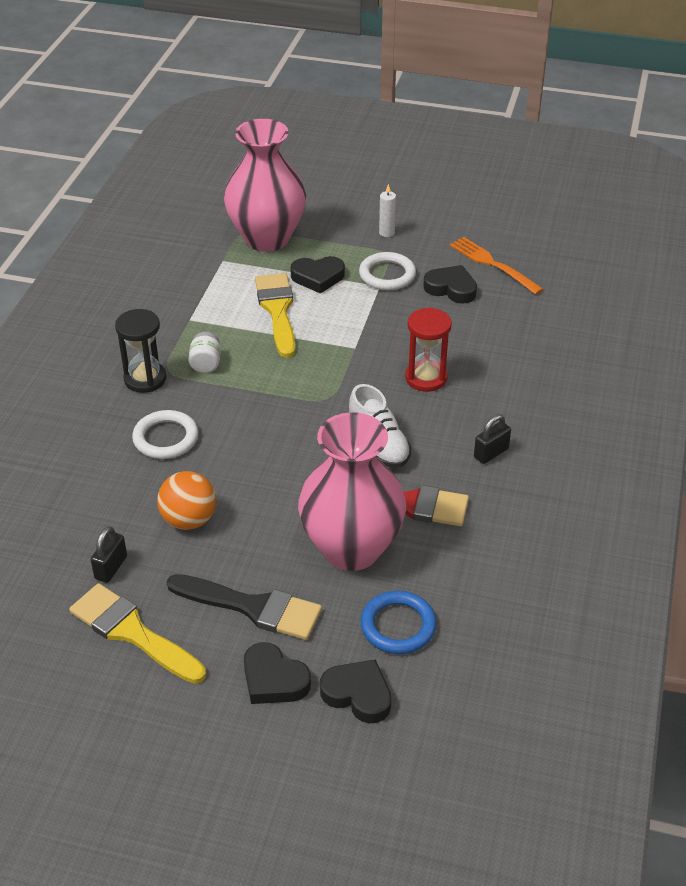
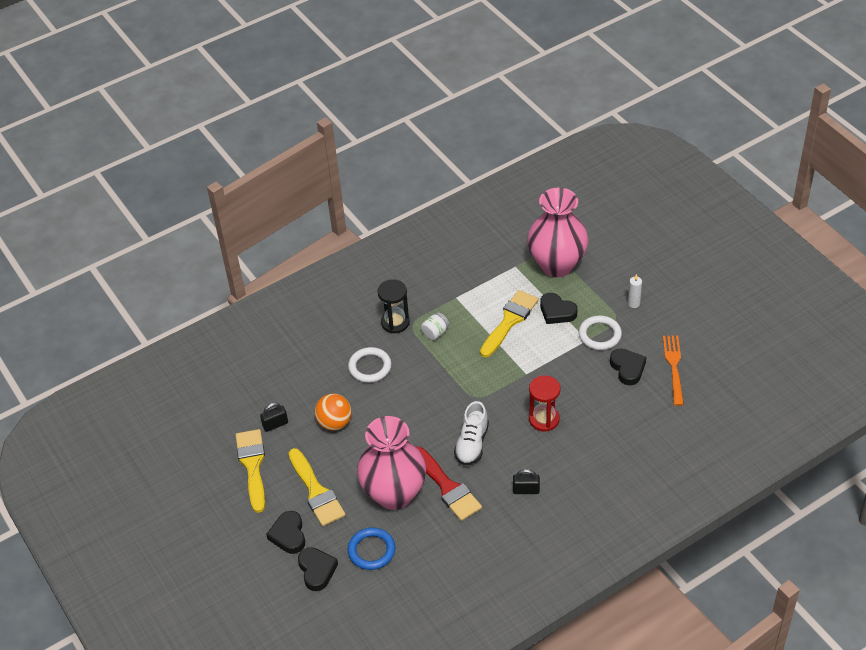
camera: 45 degrees right, 5 degrees up
black brush [167,574,322,640] -> yellow brush [289,448,345,526]

